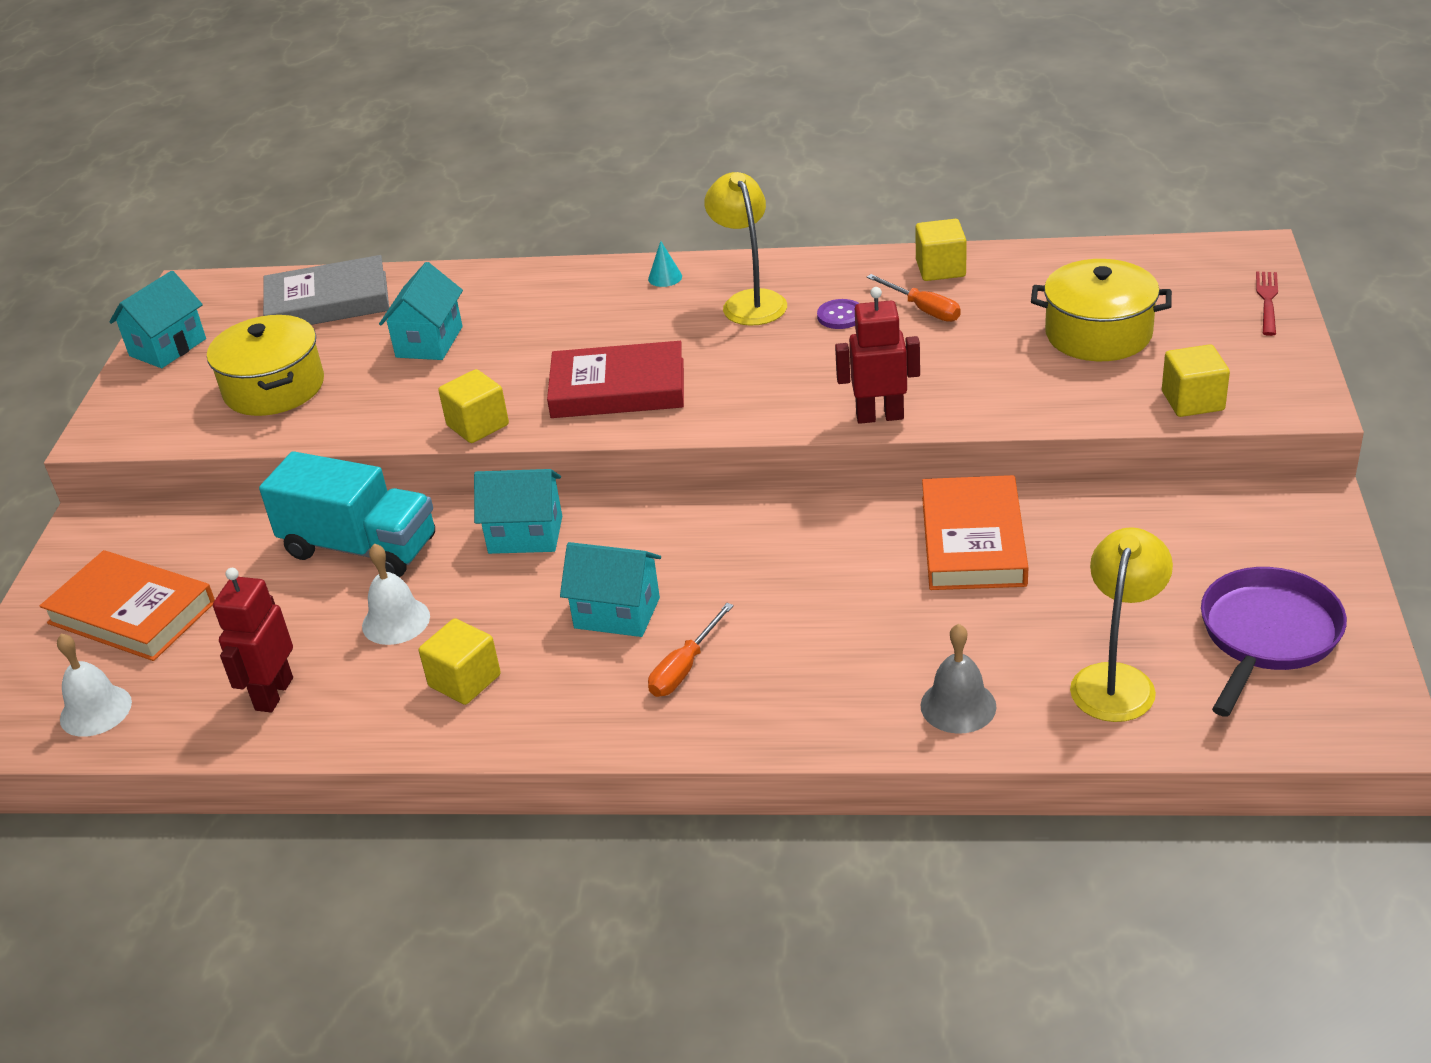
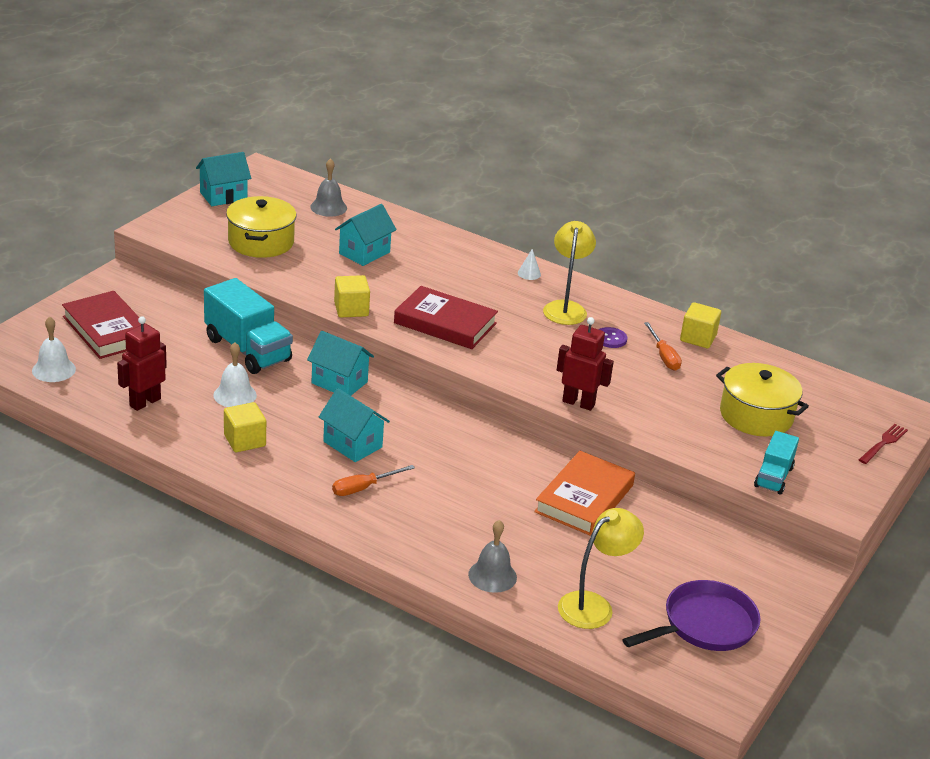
camera: 20 degrees right, 5 degrees down
orange book [40,550,215,661] -> red book [62,291,145,359]
grey book [263,255,389,325] -> grey bell [310,158,347,217]
turquoise cone [648,241,682,287] -> white cone [518,249,541,280]
yellow cube [1162,344,1230,417] -> turquoise truck [754,431,799,494]

